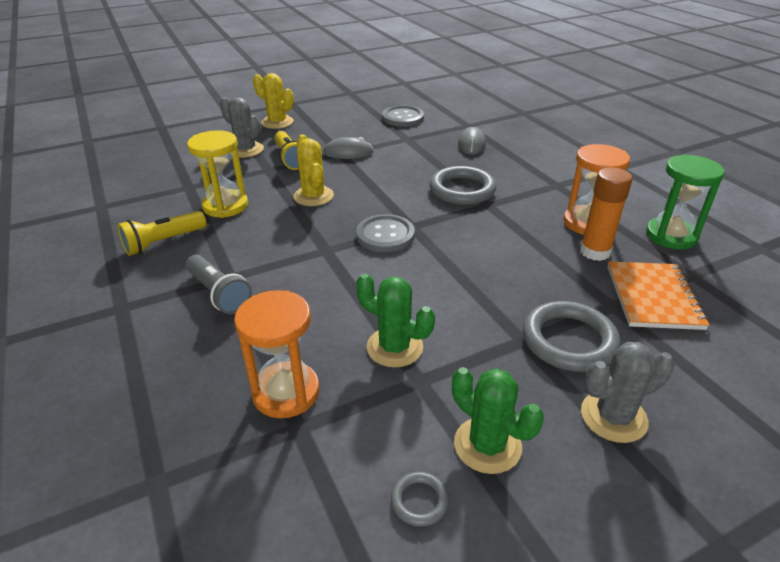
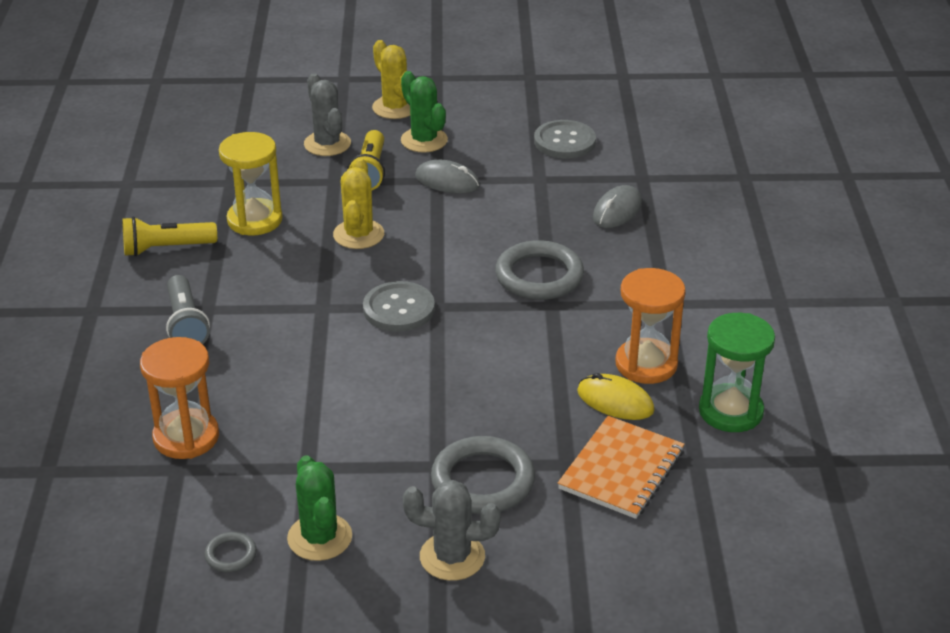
camera: 25 degrees right, 0 degrees up
green cactus [356,273,435,368] -> green cactus moved to [401,71,448,152]
orange glue stick [580,167,633,261] -> yellow mouse [577,373,655,420]

